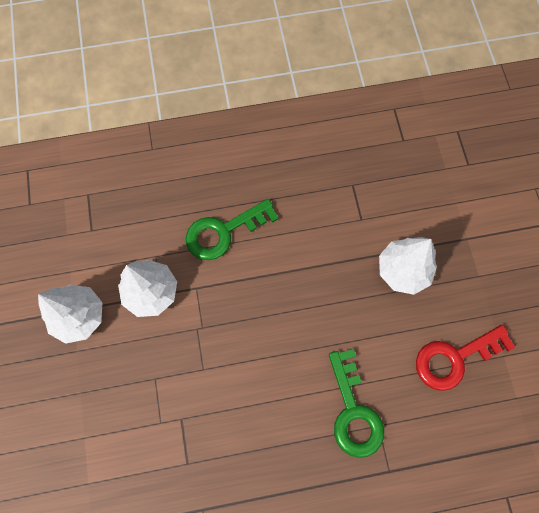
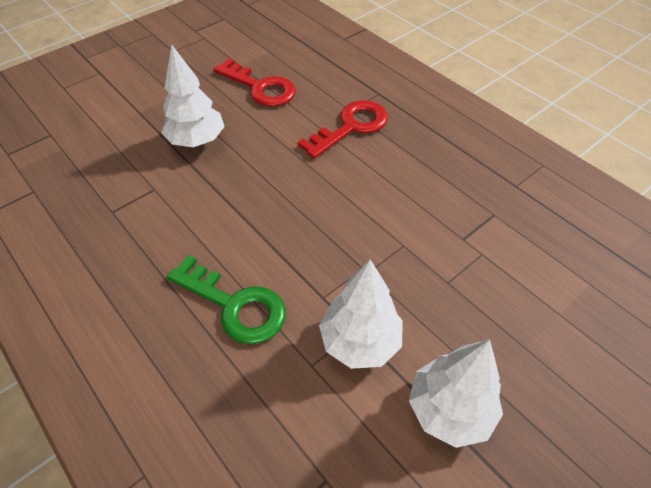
camera: 120 degrees left, 20 degrees down
green key [329,349,384,458] -> red key [298,100,388,159]

